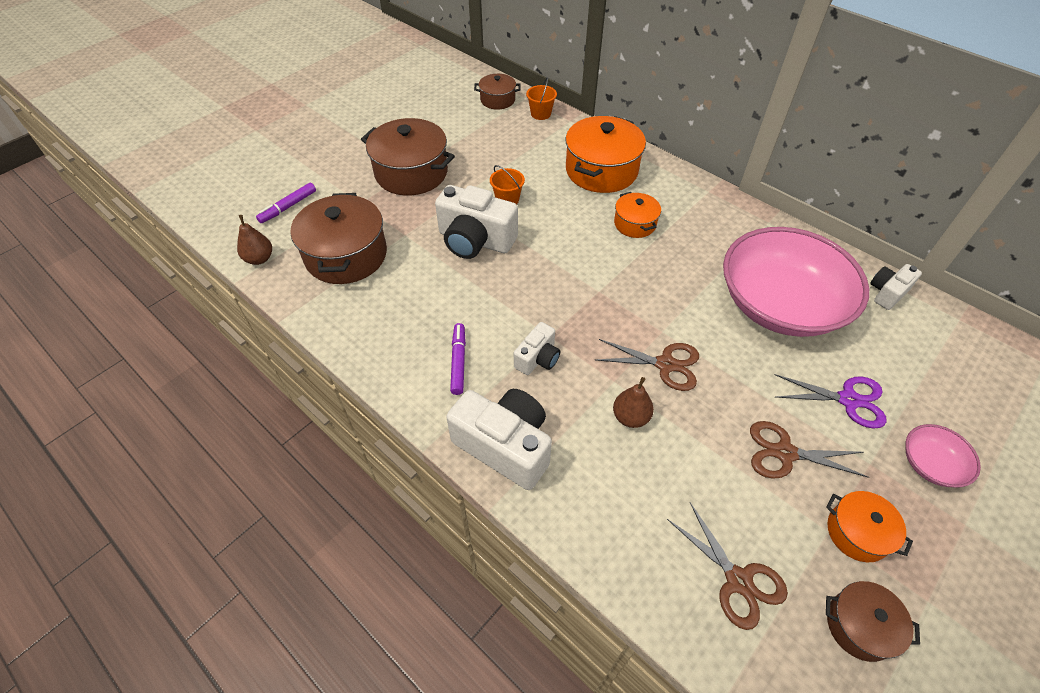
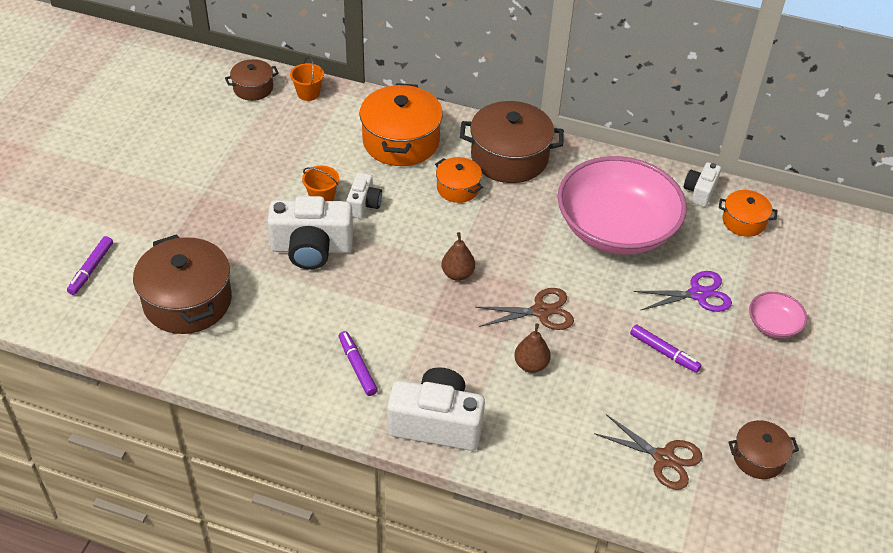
camera: 25 degrees left, 5 degrees down
brown pear [237,215,272,265] -> brown pear moved to [442,232,475,281]
brown pot [361,118,455,195] -> brown pot moved to [460,101,564,183]
white camera [514,322,560,375] -> white camera moved to [347,172,382,219]
brown scissors [750,421,869,479] -> purple marker [630,324,701,373]
orange pot [826,491,913,562] -> orange pot moved to [719,190,778,237]

